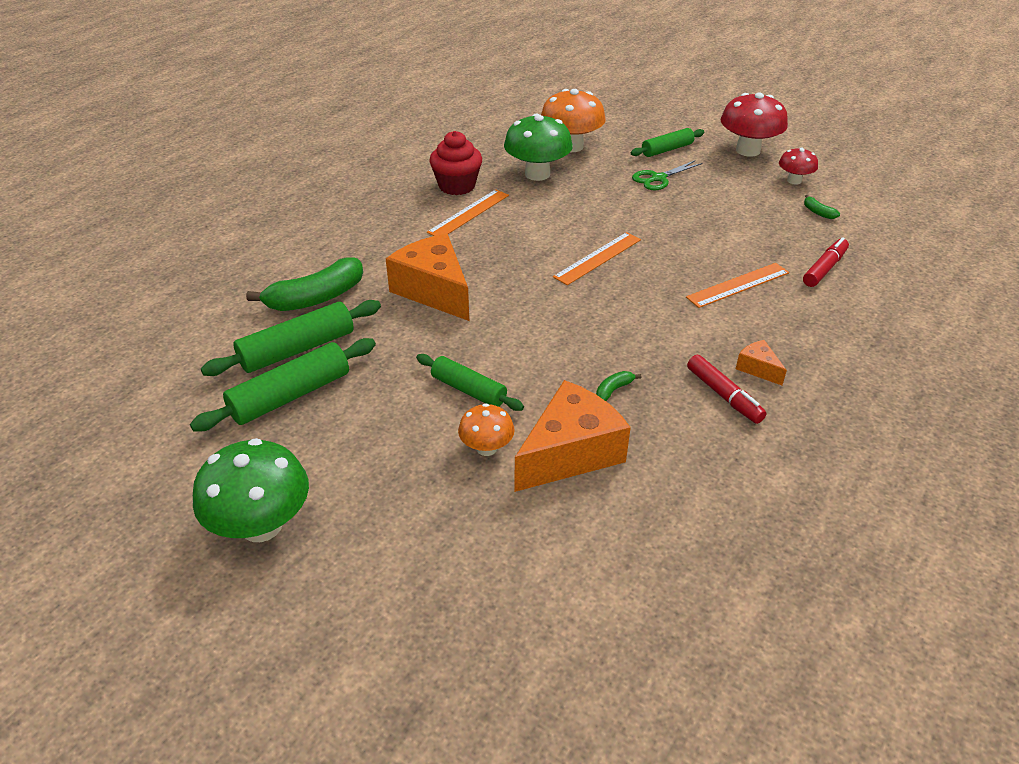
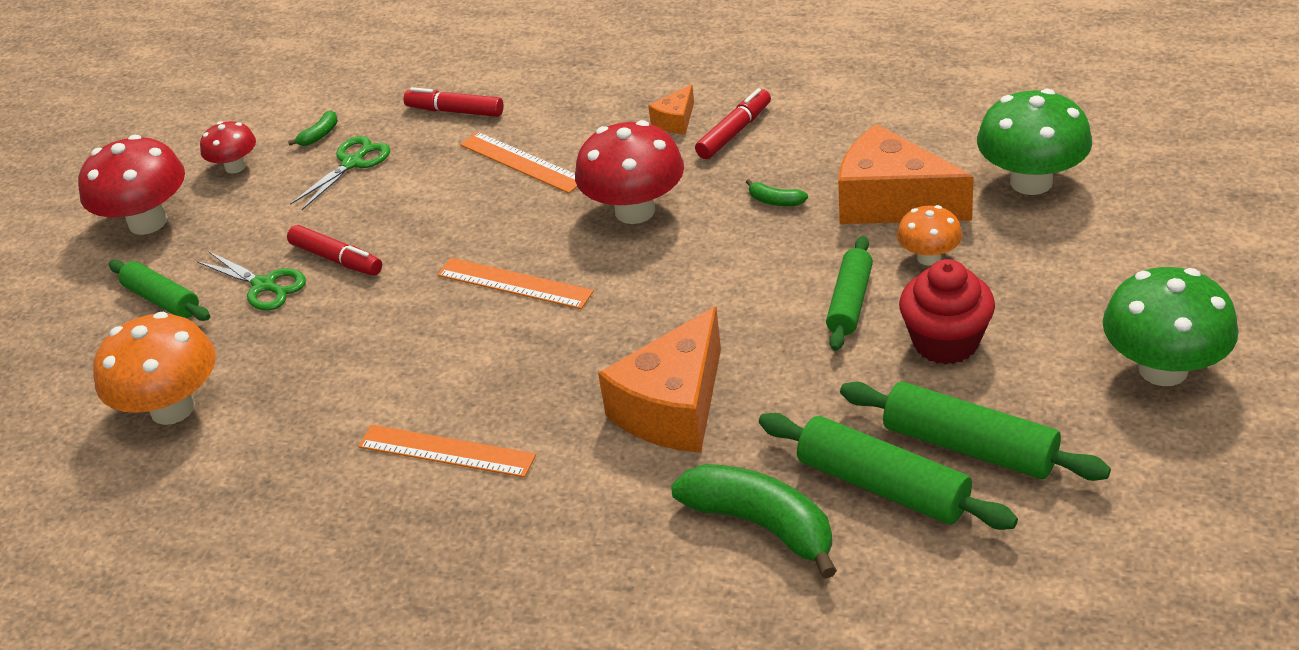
camera: 105 degrees left, 0 degrees up
red cupcake [429,131,482,195] -> red cupcake moved to [899,259,995,365]
green mushroom [504,114,573,181] -> green mushroom moved to [977,89,1092,195]
none -> red marker [287,225,382,276]
none -> green scissors [290,136,390,210]
none -> red mushroom [575,120,684,224]

